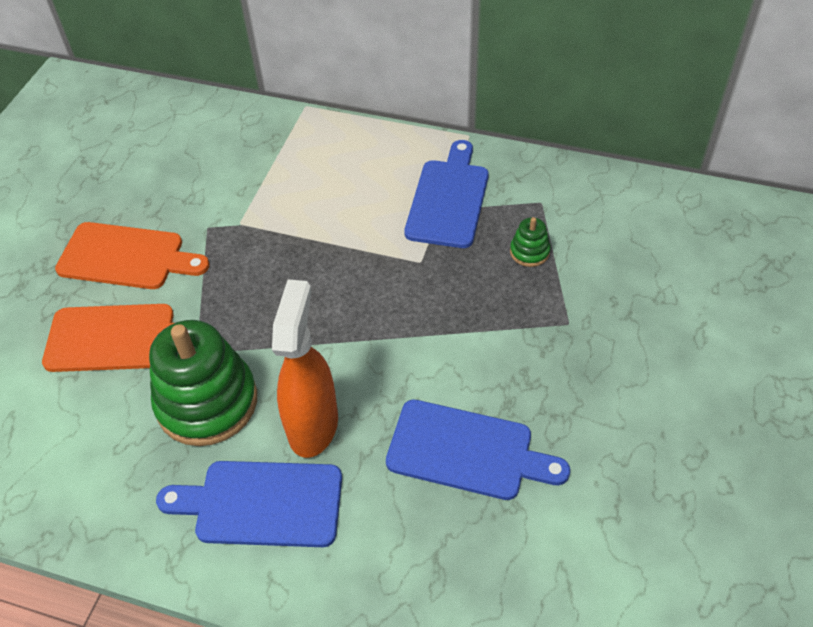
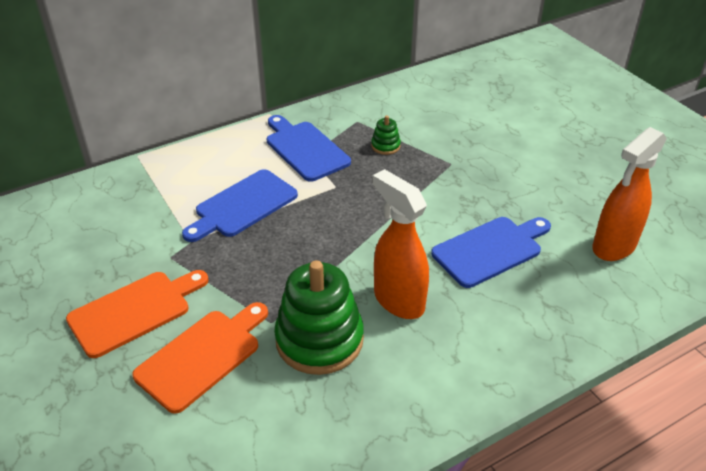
camera: 50 degrees left, 10 degrees down
blue cutting board [156,461,342,547] -> blue cutting board moved to [182,169,298,242]
none -> orange spray bottle [592,127,667,261]

